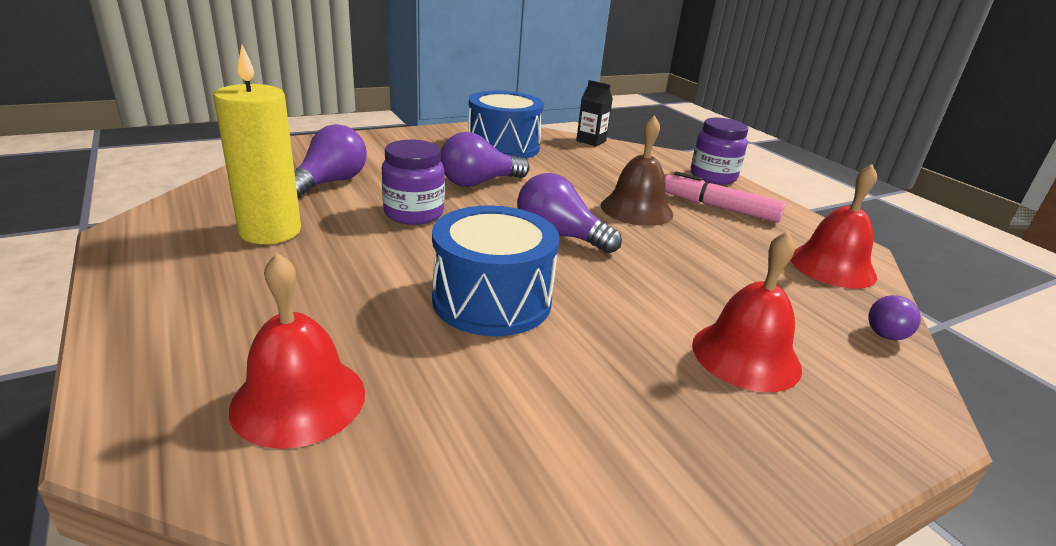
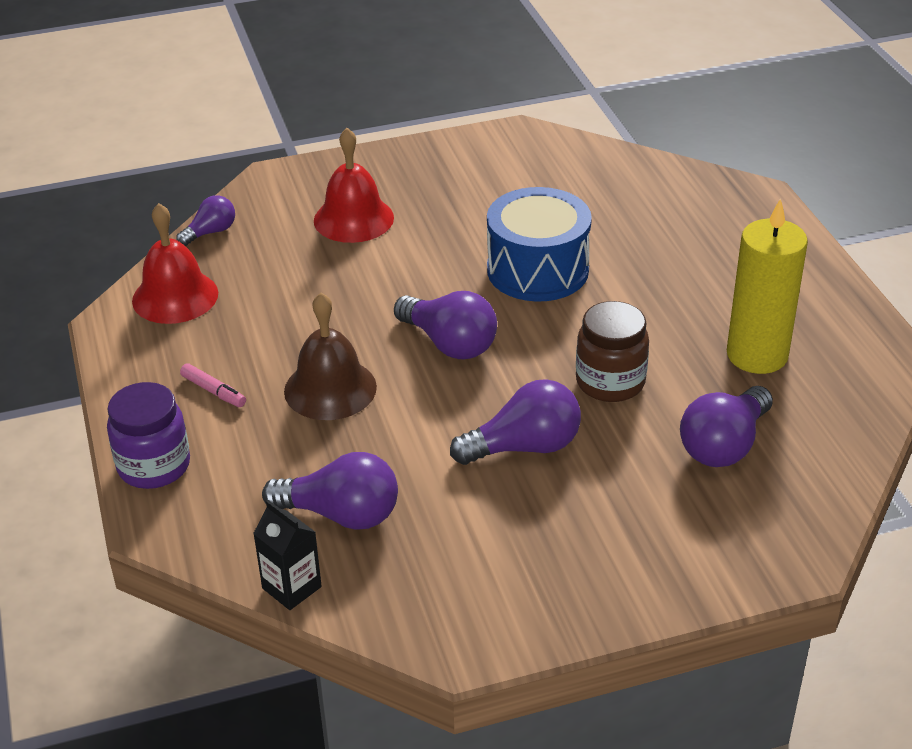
camera: 165 degrees left, 10 degrees up
red bell [229,253,365,449] -> none
purple jar [382,140,445,225] -> brown jar [576,301,649,402]
blue drum [468,91,544,159] -> none
pink marker [665,171,786,223] -> pink marker [180,363,246,407], size x0.53
none -> purple light bulb [262,452,398,530]

